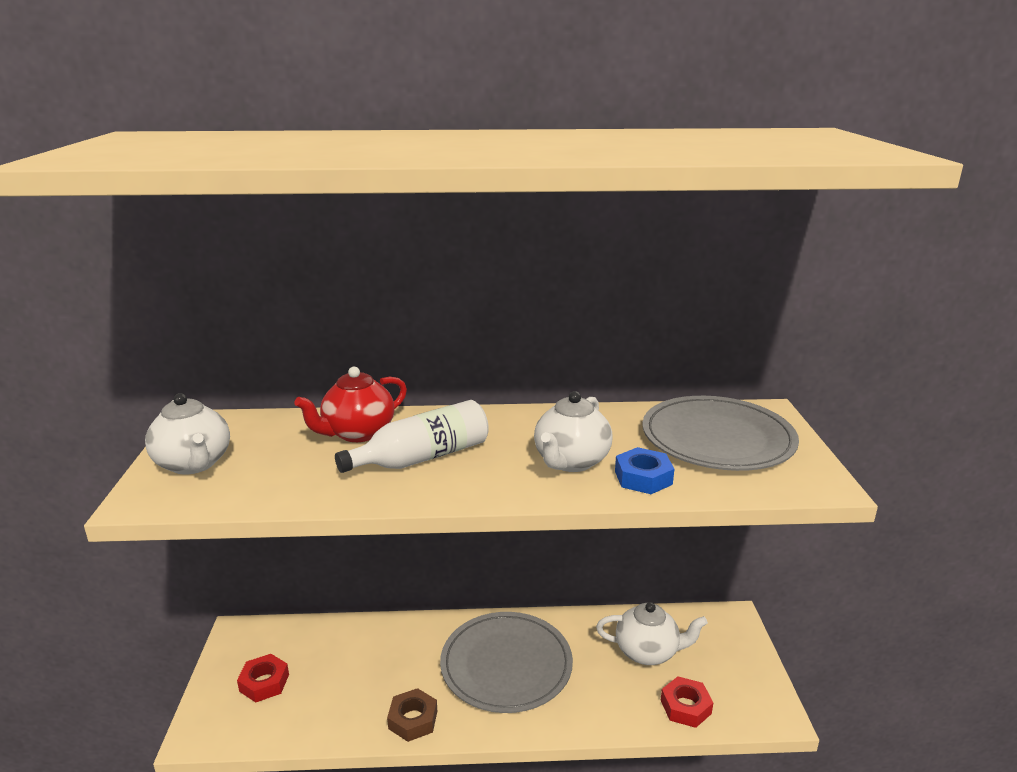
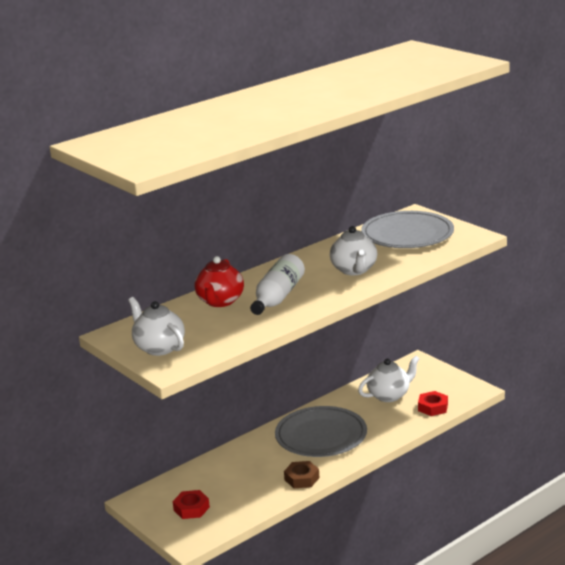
camera: 35 degrees left, 0 degrees up
white teapot [145,393,230,475] -> white teapot turned 150 degrees counterclockwise [128,297,185,356]
blue nut [615,447,674,494] -> none

